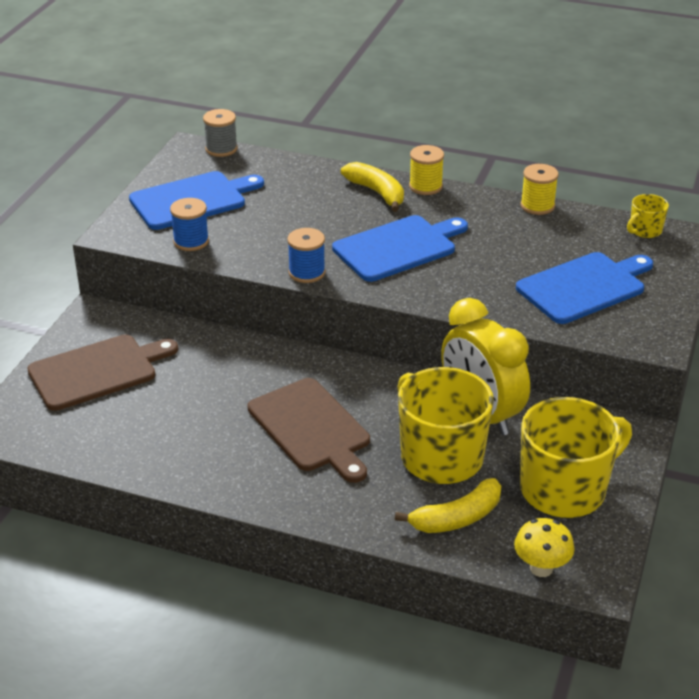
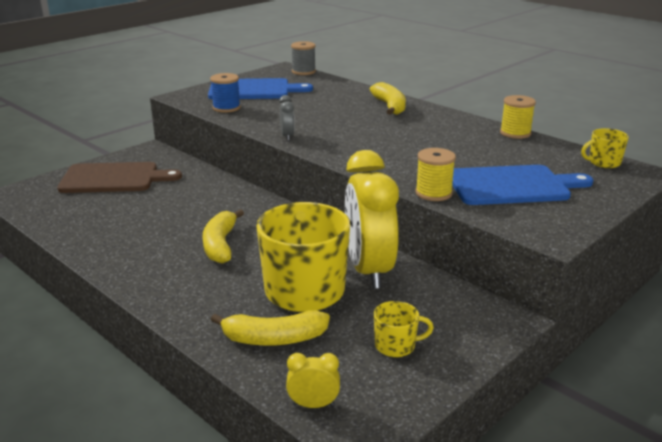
camera: 25 degrees right, 10 degrees down
brown cutting board [248,378,370,483] -> yellow banana [203,209,244,264]
blue spool [287,228,325,283] -> grey clock [279,95,295,141]
blue cutting board [332,215,468,282] -> none
yellow spool [409,145,444,195] -> yellow spool moved to [416,148,456,201]
yellow mushroom [514,518,574,577] -> yellow clock [286,353,340,408]
yellow mug [520,397,632,518] -> yellow mug [374,301,434,357], size x0.45

